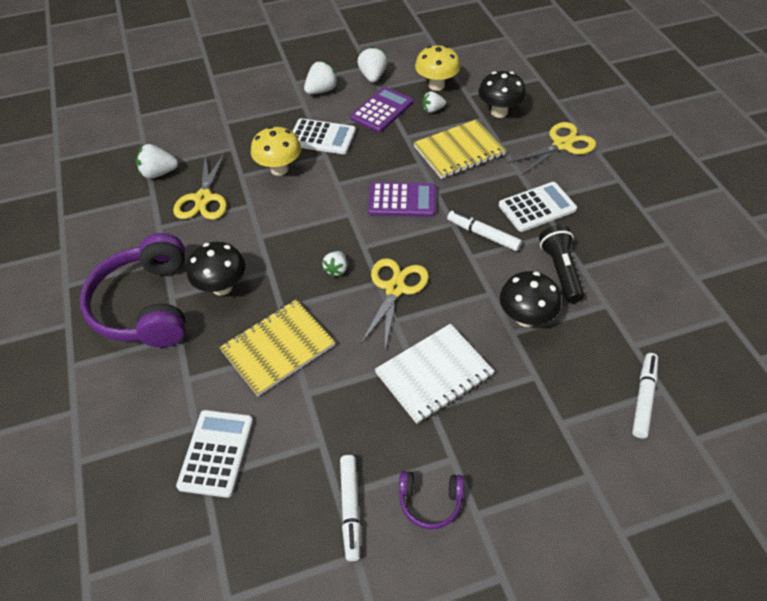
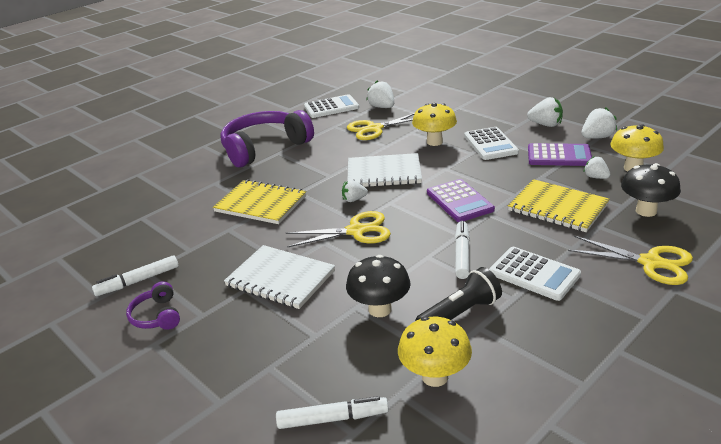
camera: 65 degrees right, 20 degrees down
white calculator [176,410,253,498] -> white calculator moved to [304,94,359,118]
black mushroom [187,242,245,295] -> none
none -> white notebook [347,153,422,187]
none -> yellow mushroom [398,317,472,387]

